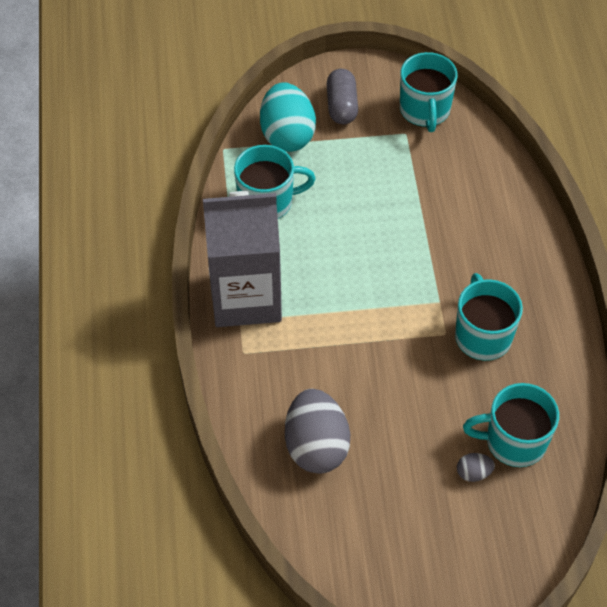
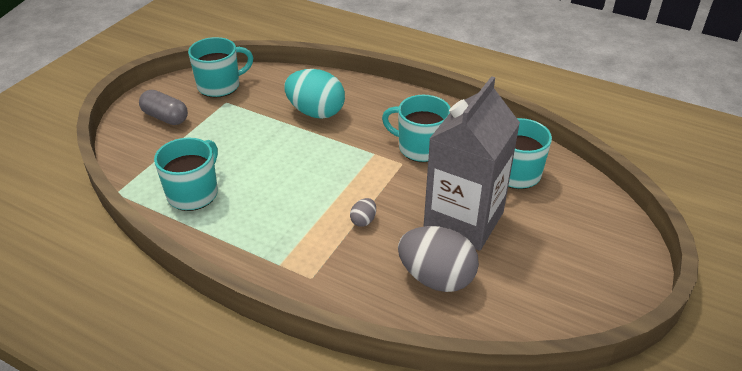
camera: 55 degrees left, 15 degrees down
grey carton [203,191,282,327] -> grey carton moved to [423,76,520,251]
turquoise egg [260,82,316,152] -> turquoise egg moved to [284,69,345,119]
turquoise mug [400,52,458,132] -> turquoise mug turned 60 degrees counterclockwise [188,37,253,98]
grey egg [457,453,495,482] -> grey egg moved to [350,198,376,227]

